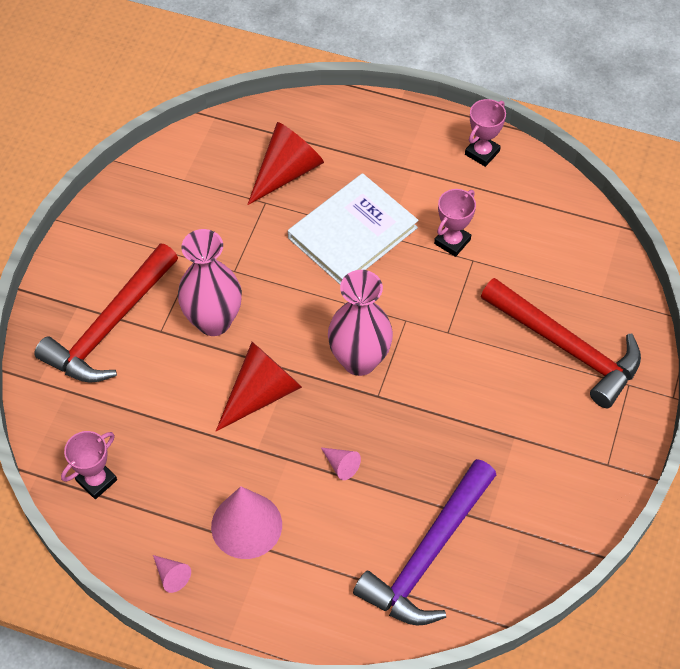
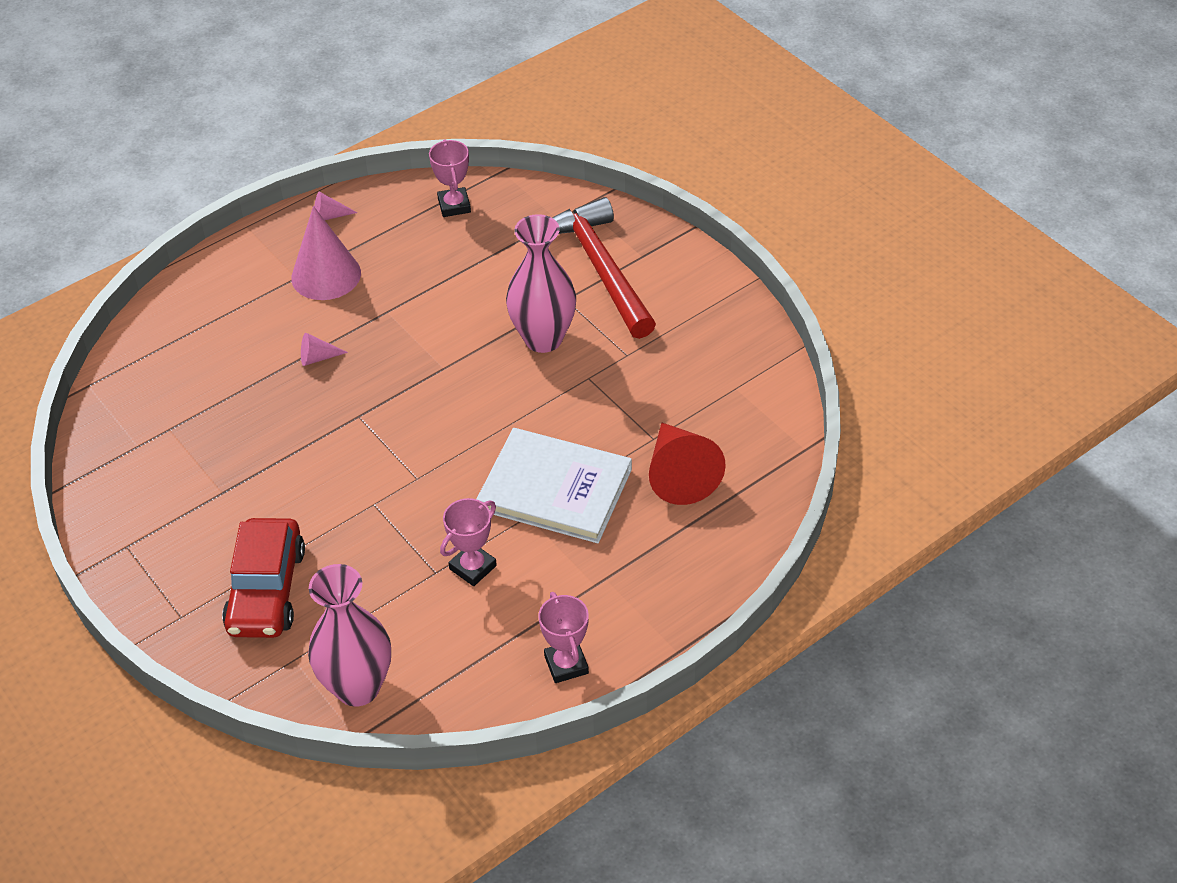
camera: 125 degrees right, 10 degrees down
red cone [216,342,302,431] -> none
white book [288,173,418,284] -> white book turned 60 degrees counterclockwise [476,428,632,543]
pink vase [328,270,393,376] -> pink vase moved to [308,564,391,707]
purple hammer [353,459,496,626] -> none
pink trophy [434,189,476,257] -> pink trophy turned 60 degrees clockwise [440,498,497,586]
red hammer [481,278,641,408] -> red car [222,518,305,638]

